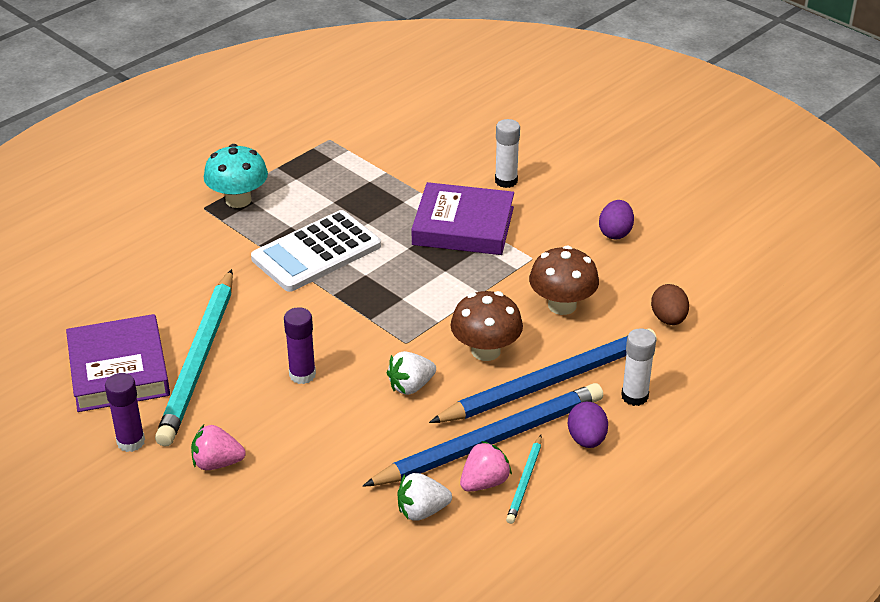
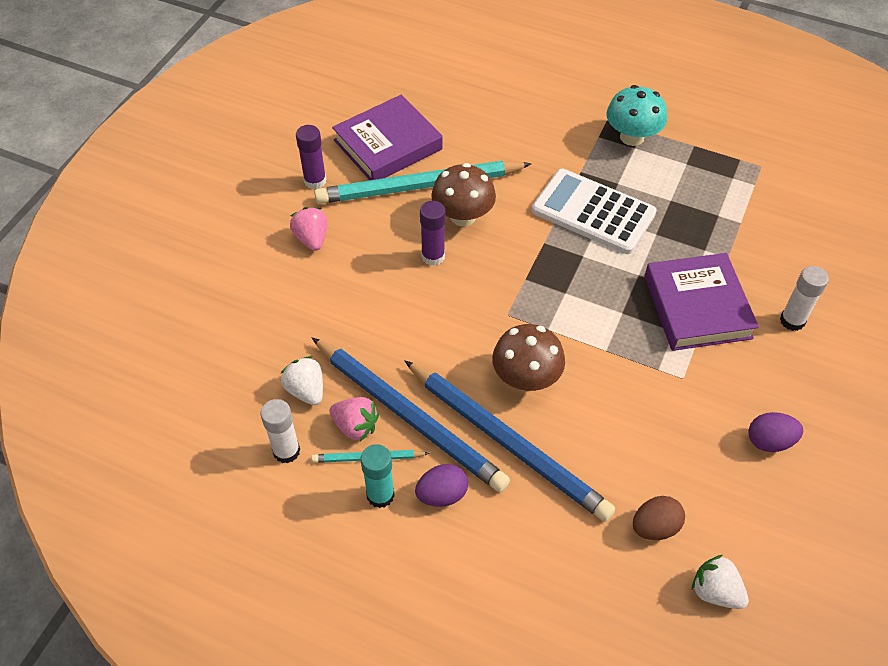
camera: 70 degrees right, 15 degrees up
white strawberry [387,351,436,395] -> white strawberry moved to [692,555,749,609]
brown mushroom [529,246,599,315] -> brown mushroom moved to [431,163,496,226]
white glue stick [621,328,656,406] -> white glue stick moved to [261,399,300,464]
none -> turquoise glue stick [360,444,395,508]

